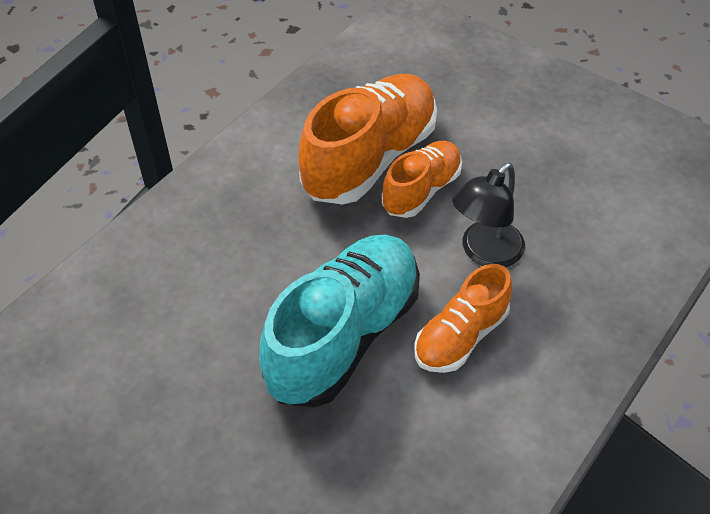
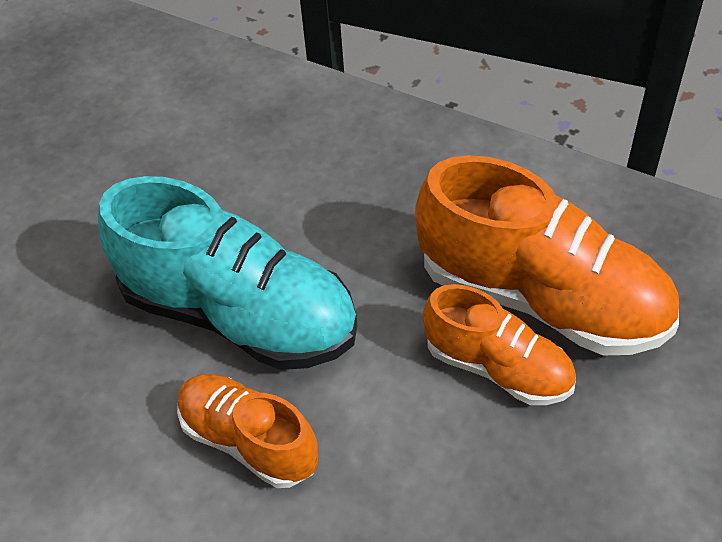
camera: 85 degrees right, 0 degrees up
black lamp [452,163,525,267] -> none

